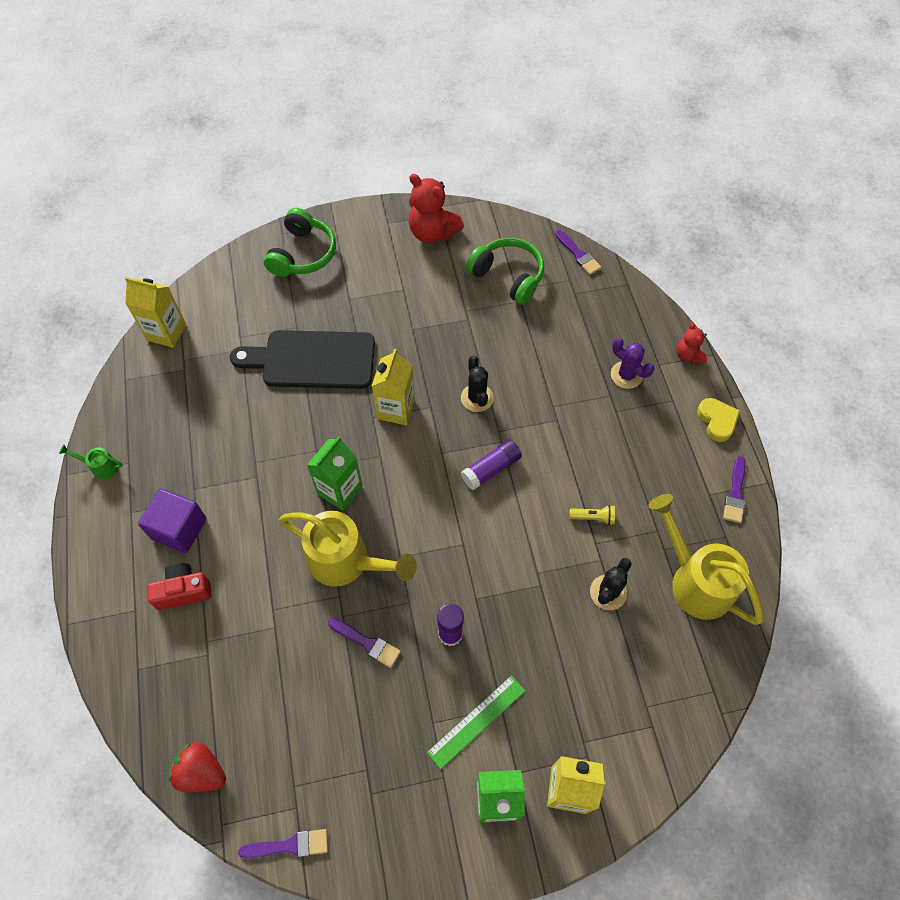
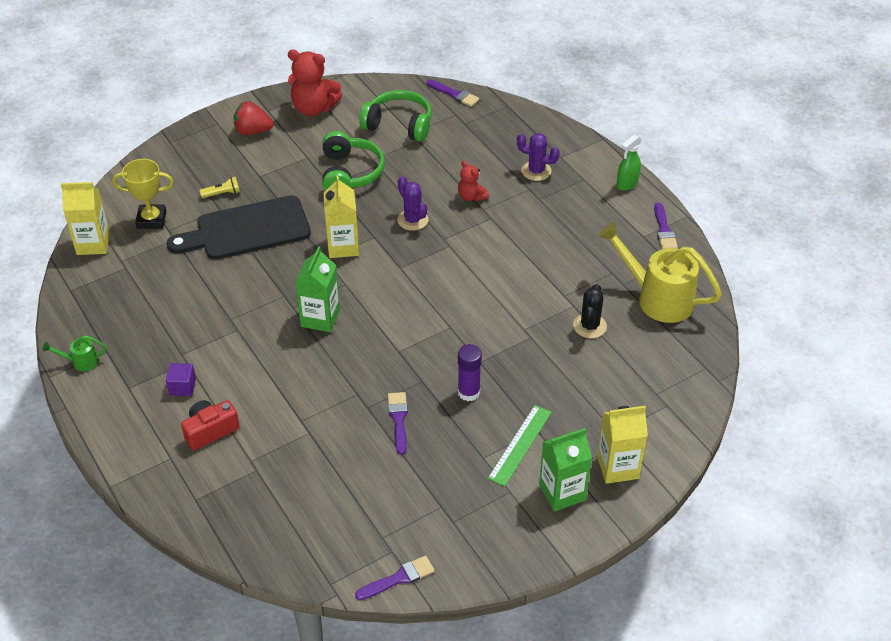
camera: 20 degrees left, 15 degrees down
purple cube [138,489,207,553] -> purple cube [166,363,196,396], size x0.57
red strawberry [169,742,226,792] -> red strawberry moved to [234,101,274,135]
green headphones [264,208,336,277] -> green headphones moved to [322,131,385,191]
yellow watering can [279,511,417,587] -> none
purple brush [328,618,401,668] -> purple brush turned 105 degrees counterclockwise [388,392,408,455]
black cactus [461,355,494,412] -> purple cactus [397,176,429,231]
purple glue stick [461,439,522,490] -> none
yellow flashlight [570,505,615,525] -> yellow flashlight moved to [199,177,240,198]
red teddy bear [677,323,707,363] -> red teddy bear moved to [458,161,489,202]
yellow heart [697,398,740,442] -> green spray bottle [617,135,642,191]
none -> yellow trophy [112,159,174,229]

